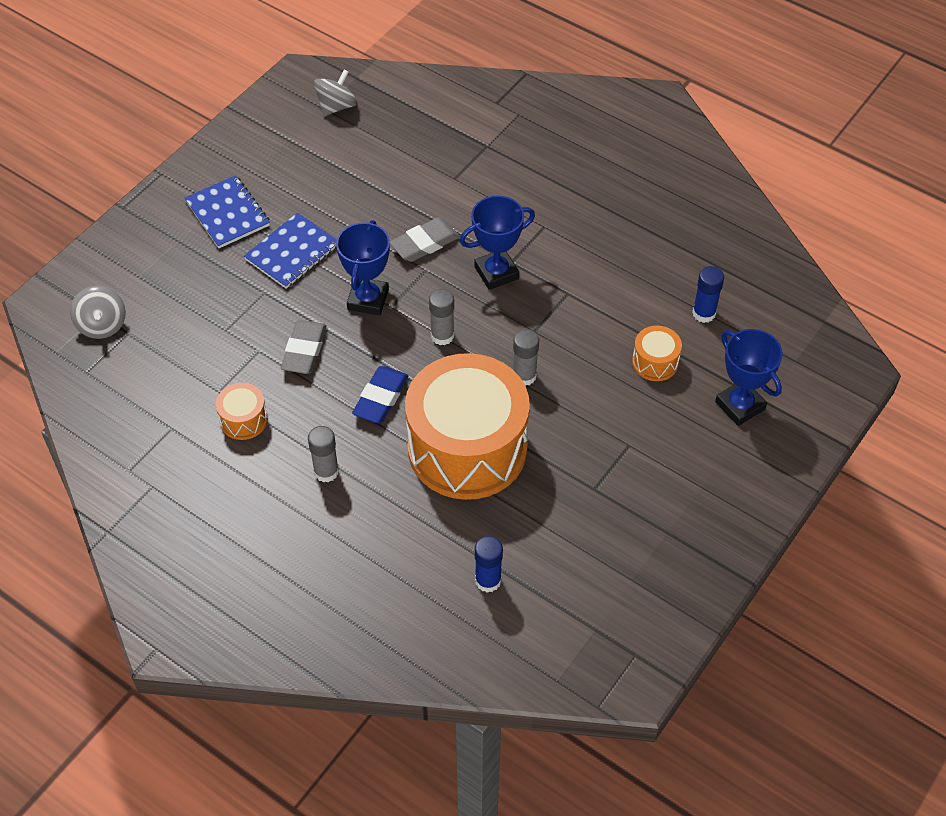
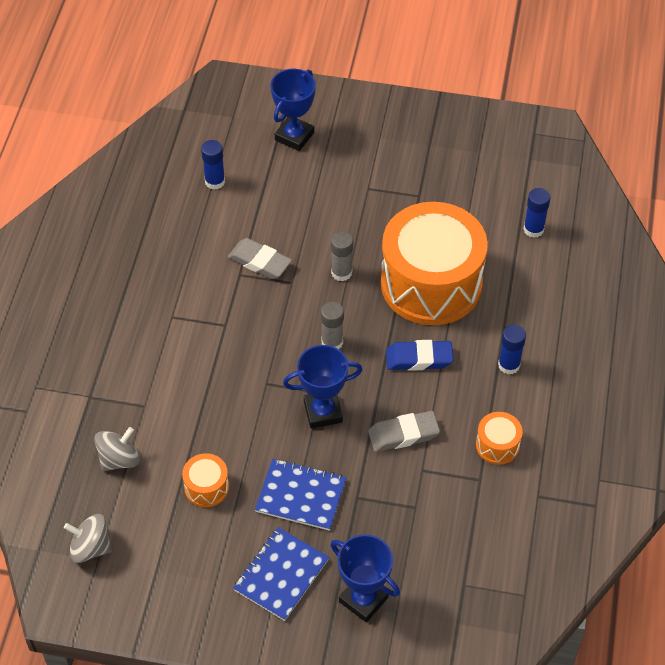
camera: 115 degrees left, 0 degrees up
grey spinning top [70,285,126,339] -> grey spinning top moved to [94,427,140,471]
grey glue stick [308,426,339,482] -> blue glue stick [498,325,526,374]
grey eraser [390,218,460,262] -> grey eraser moved to [228,238,292,279]
blue trophy [460,196,535,290] -> blue trophy moved to [330,534,400,622]
orange drum [632,325,682,381] -> orange drum moved to [182,453,229,507]

